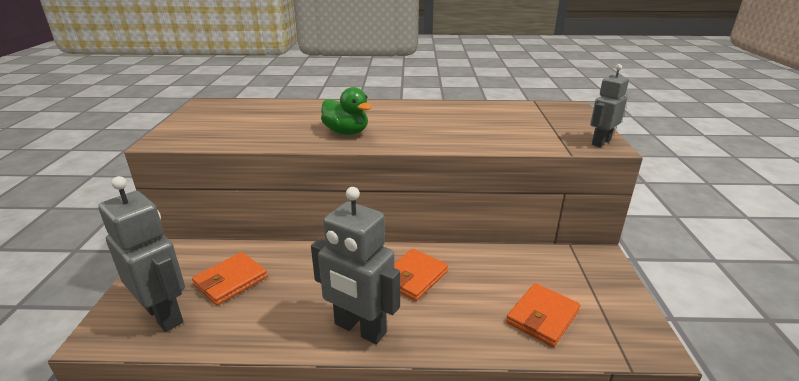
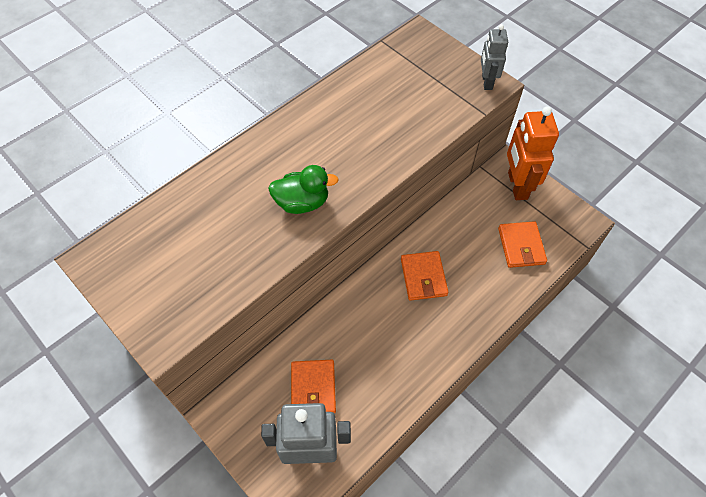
camera: 45 degrees left, 30 degrees up
grey robot [311,187,400,344] -> none
none -> orange robot [507,106,559,200]

